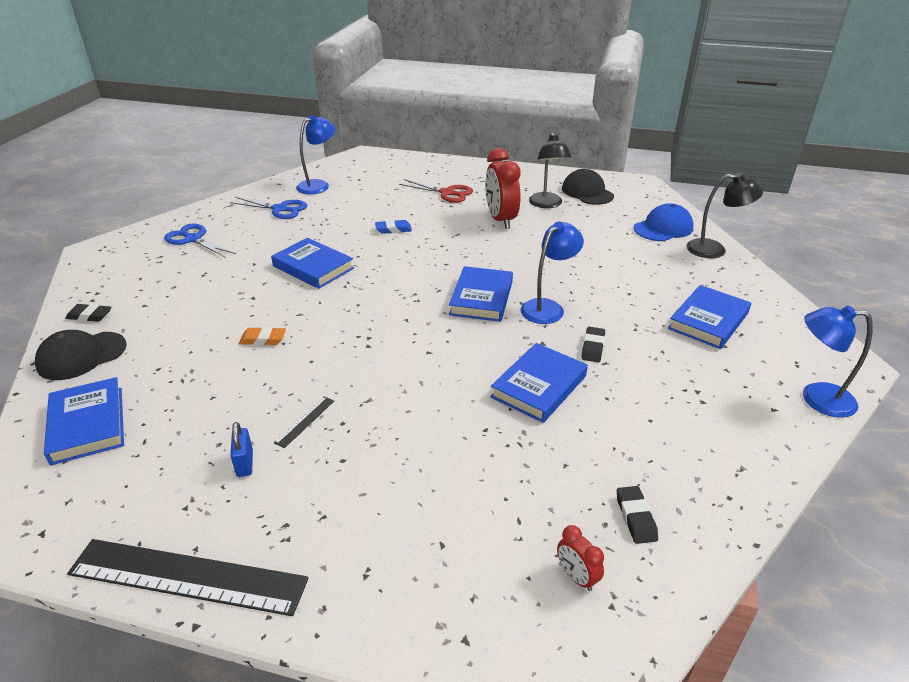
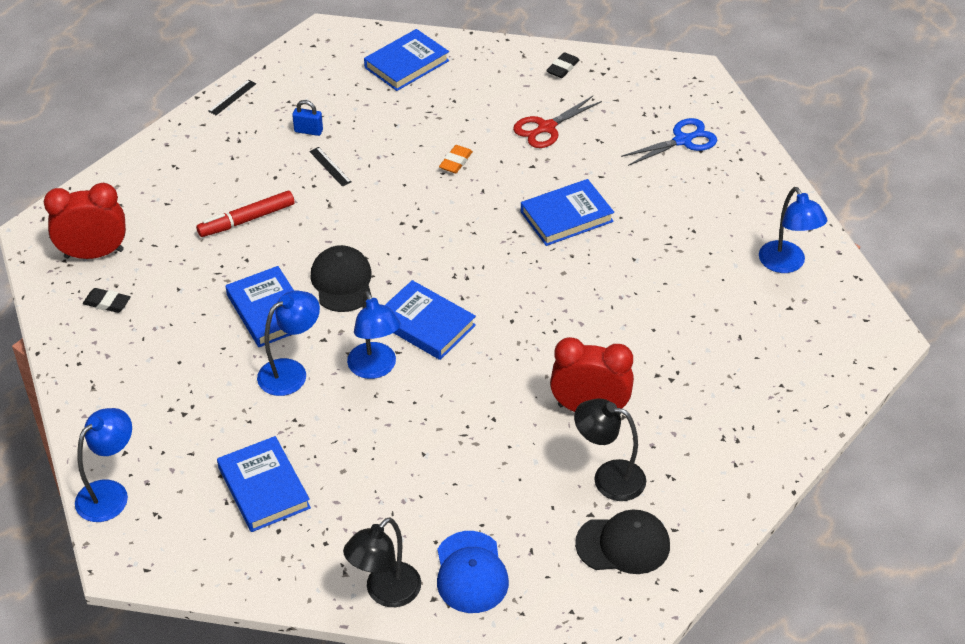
camera: 115 degrees right, 10 degrees up
black cap [35,330,127,380] -> black cap moved to [311,245,372,312]
blue book [44,377,124,465] -> blue book turned 45 degrees counterclockwise [364,29,449,91]
black ruler [67,539,309,616] -> black ruler [208,79,256,115], size x0.41
blue scissors [230,197,307,219] -> none
blue eraser [375,220,412,234] -> none
red scissors [399,179,473,203] -> red scissors moved to [513,96,602,148]
red clock [557,525,604,591] -> red clock [44,183,126,259], size x2.11
black eraser [581,327,605,363] -> blue lamp [257,290,320,396]
none -> red marker [196,191,294,237]

